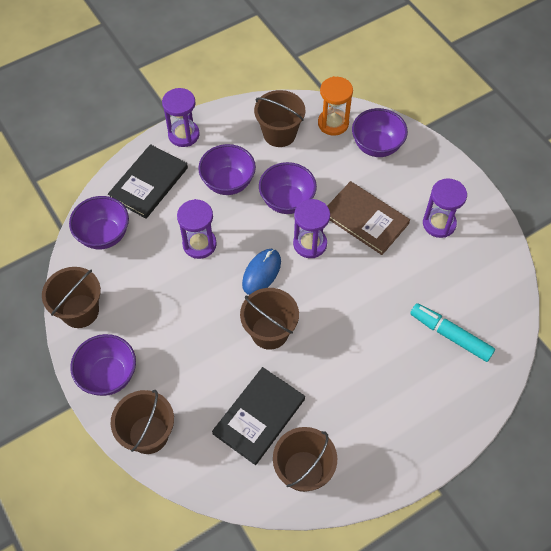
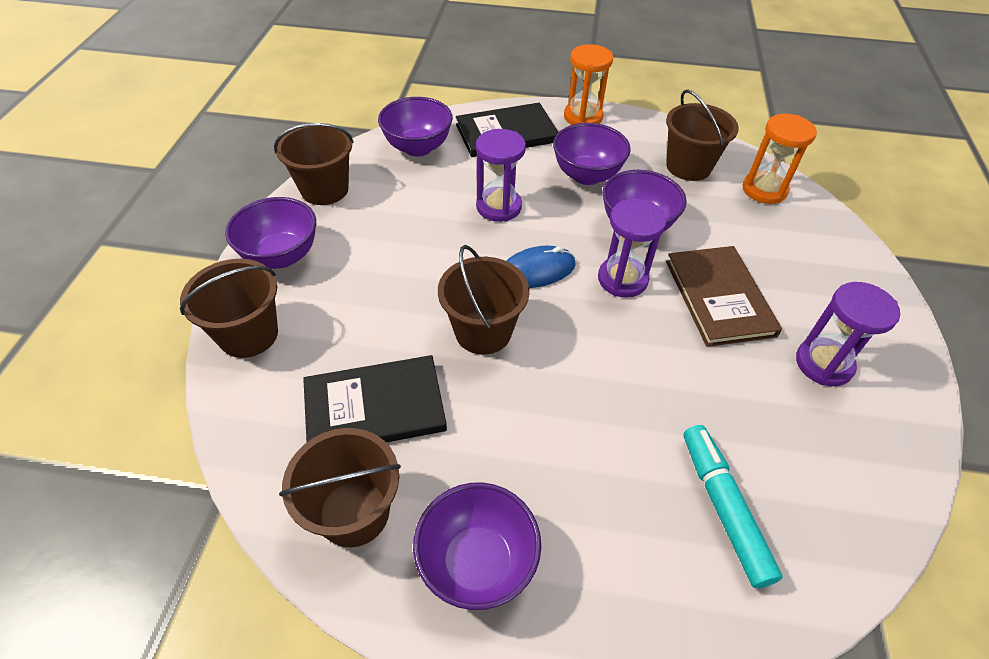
camera: 40 degrees right, 10 degrees down
purple hourglass [162,88,200,147] -> orange hourglass [564,44,613,125]
purple bowl [352,108,408,157] -> purple bowl moved to [413,483,541,610]

